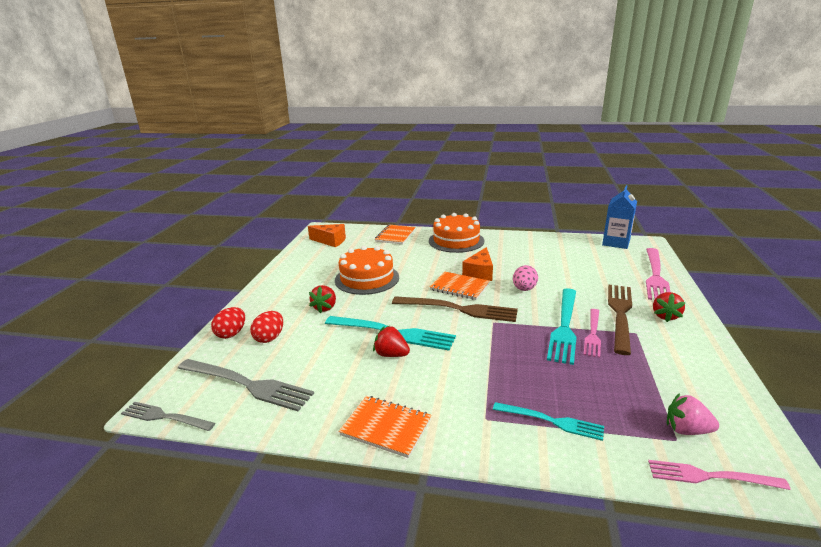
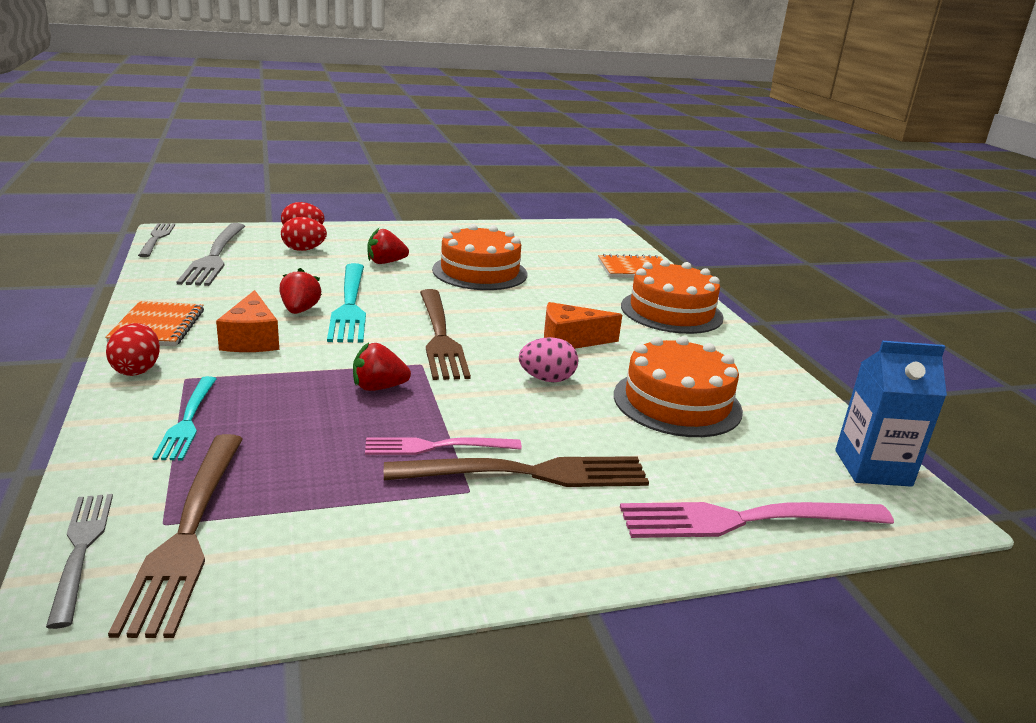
camera: 60 degrees right, 0 degrees up
orange cheese [308,224,346,247] -> orange cheese moved to [216,290,279,352]
orange notebook [430,272,490,300] -> none
turquoise fork [547,288,577,365] -> none
pink fork [648,460,790,490] -> grey fork [46,494,113,629]
red strawberry [653,292,686,322] -> red strawberry moved to [353,343,411,391]
pink strawberry [667,393,719,435] -> brown fork [108,434,243,638]
none -> red egg [106,323,160,376]
none -> orange cake [614,336,743,437]

